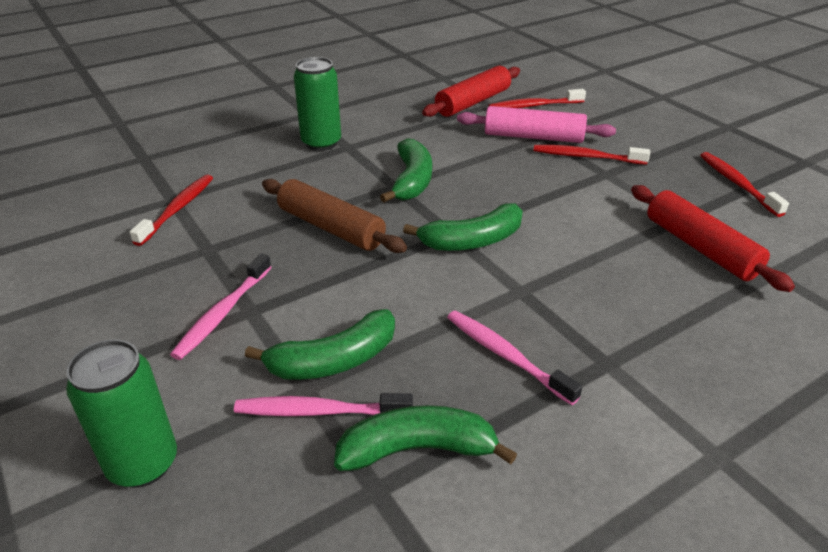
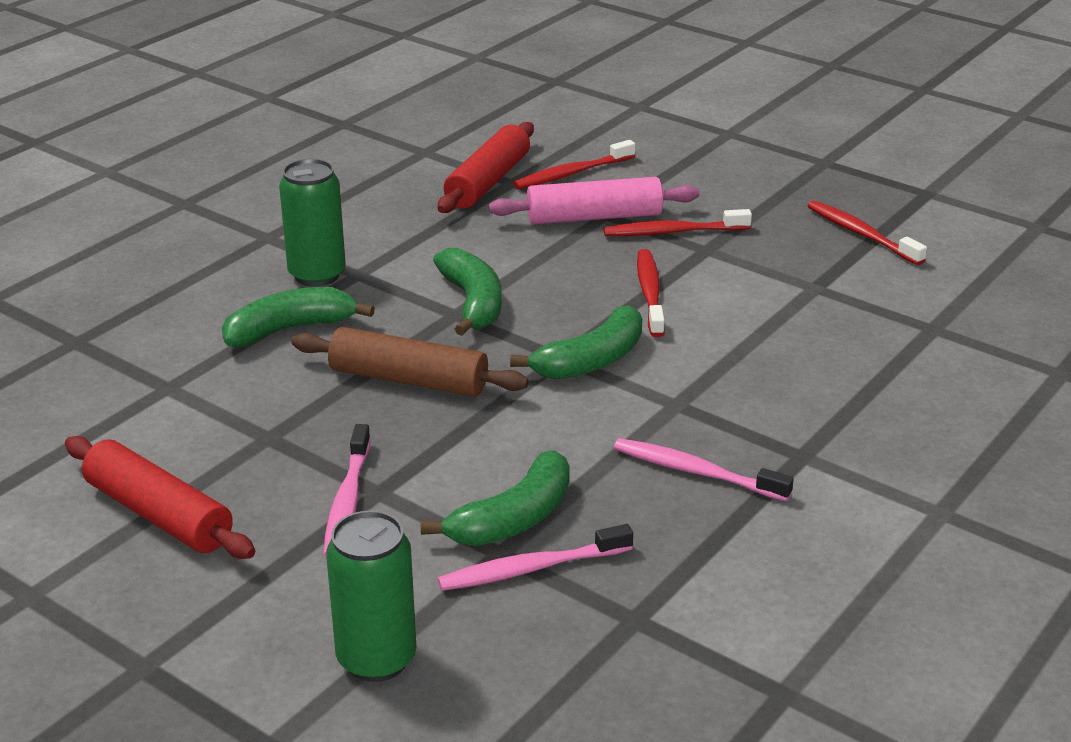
camera: 20 degrees left, 5 degrees down
red toothbrush [130,175,213,246] -> red toothbrush moved to [637,249,665,337]
green banana [334,405,517,471] -> green banana moved to [222,287,375,347]
red rolling pin [631,185,795,292] -> red rolling pin moved to [65,436,255,559]

